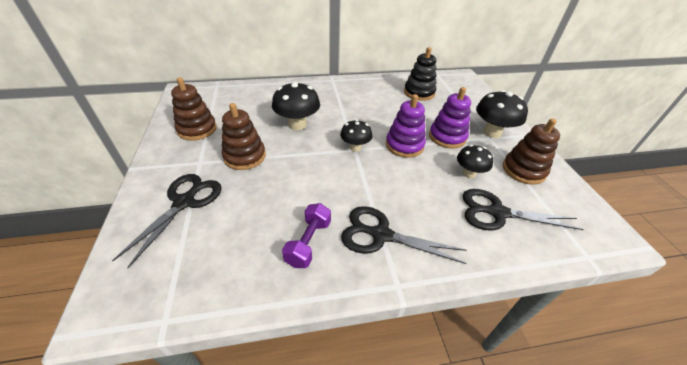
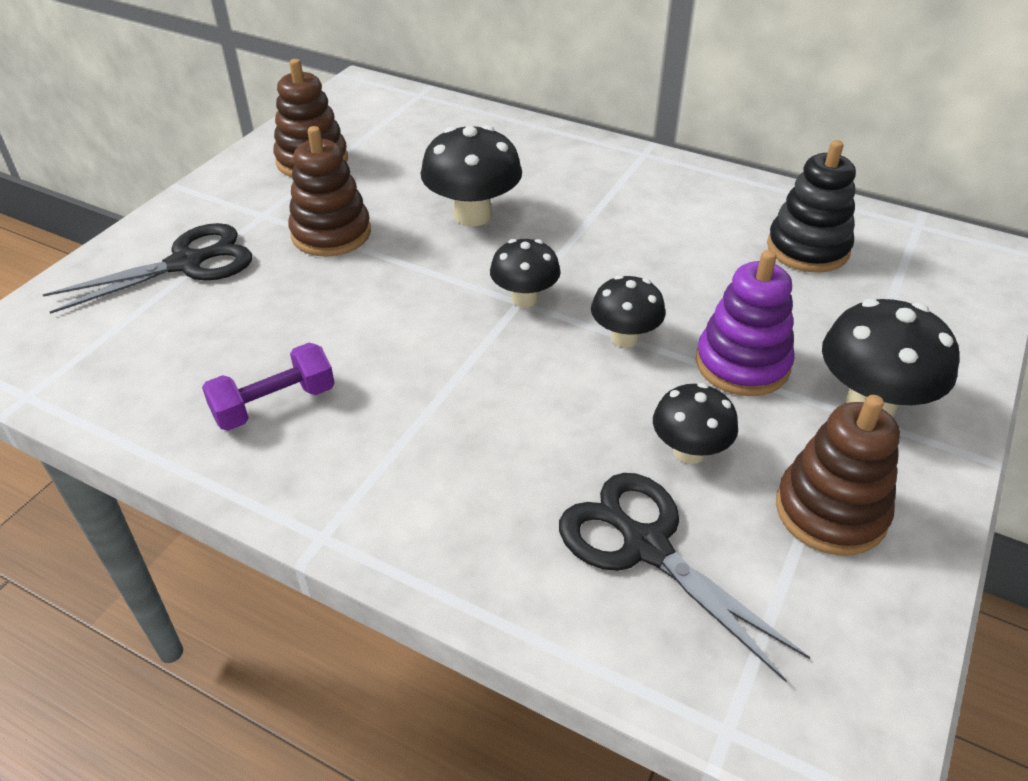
camera: 40 degrees right, 0 degrees up
black scissors [341,206,467,264] -> none
purple stacking toy [386,94,426,158] -> black mushroom [591,275,665,348]

